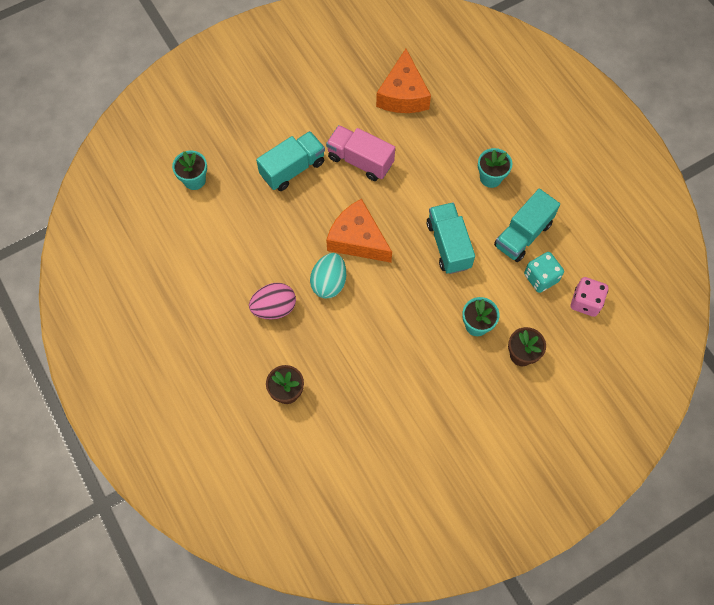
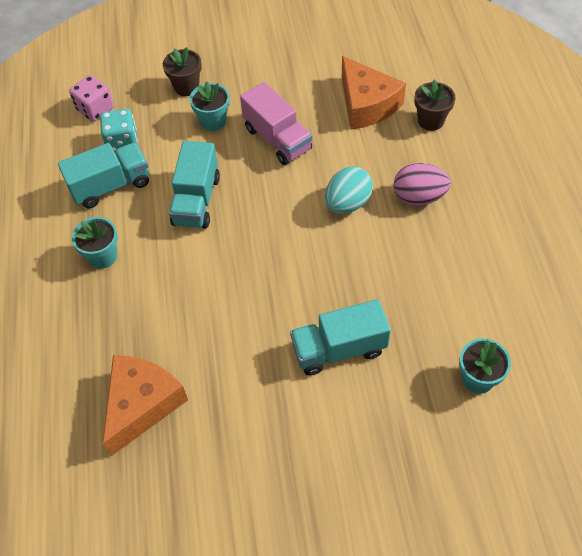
camera: 155 degrees left, 10 degrees down
pink truck [326,125,395,181] -> pink truck moved to [240,82,312,165]
orange cheese [326,199,392,263] -> orange cheese moved to [342,56,406,130]

